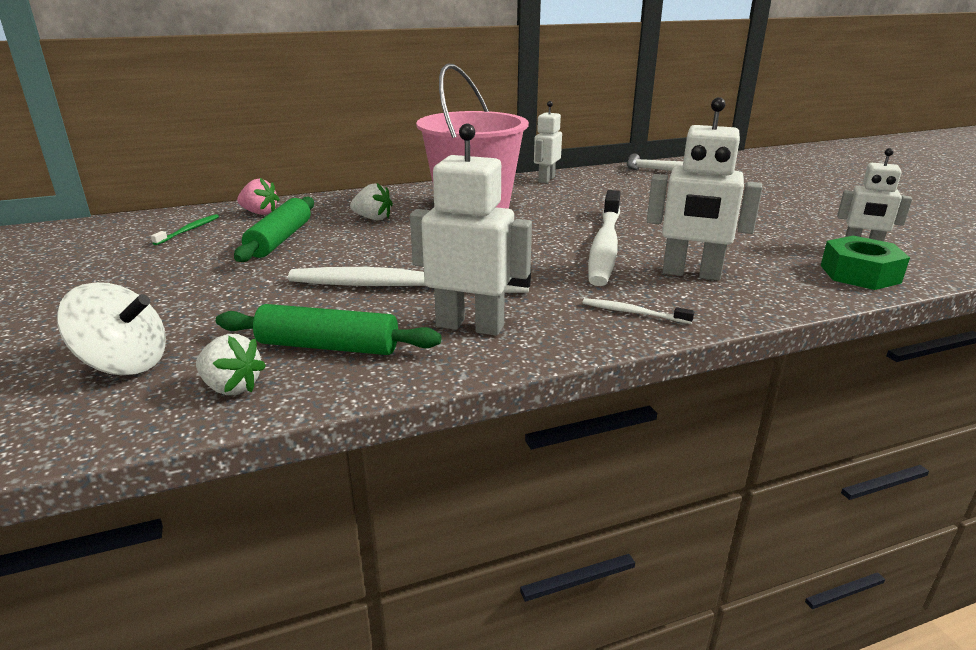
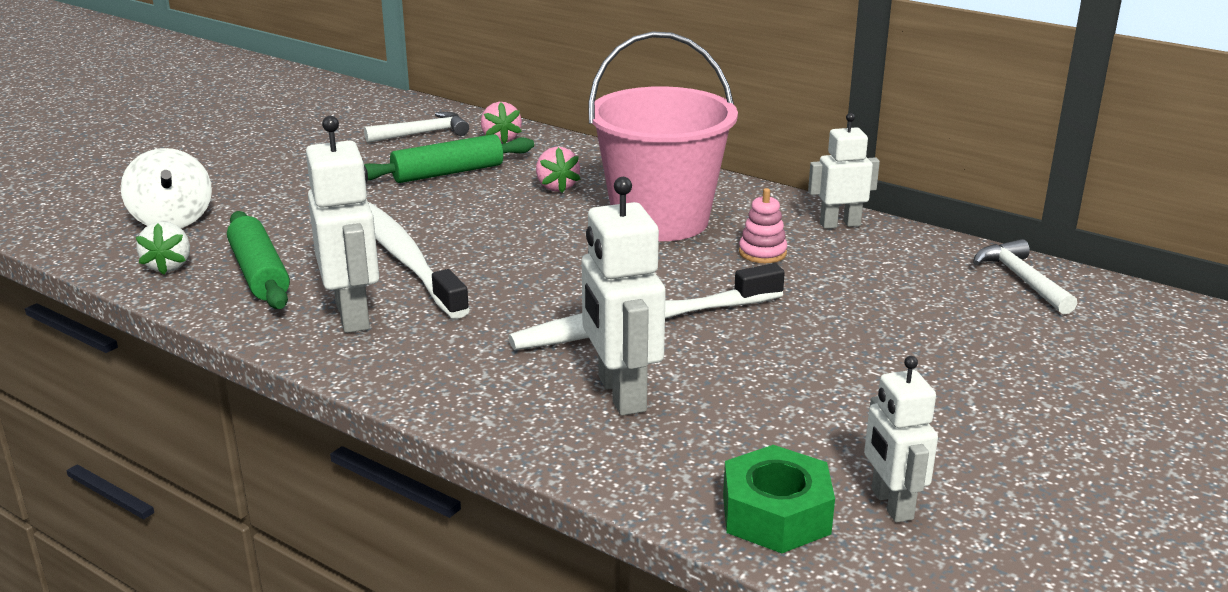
camera: 55 degrees right, 0 degrees up
green toothbrush [151,214,219,245] -> white hammer [364,112,469,143]
white strawberry [350,183,393,220] -> pink strawberry [536,147,580,193]
white toothbrush [582,298,694,324] -> none
none -> pink stacking toy [739,188,787,263]

